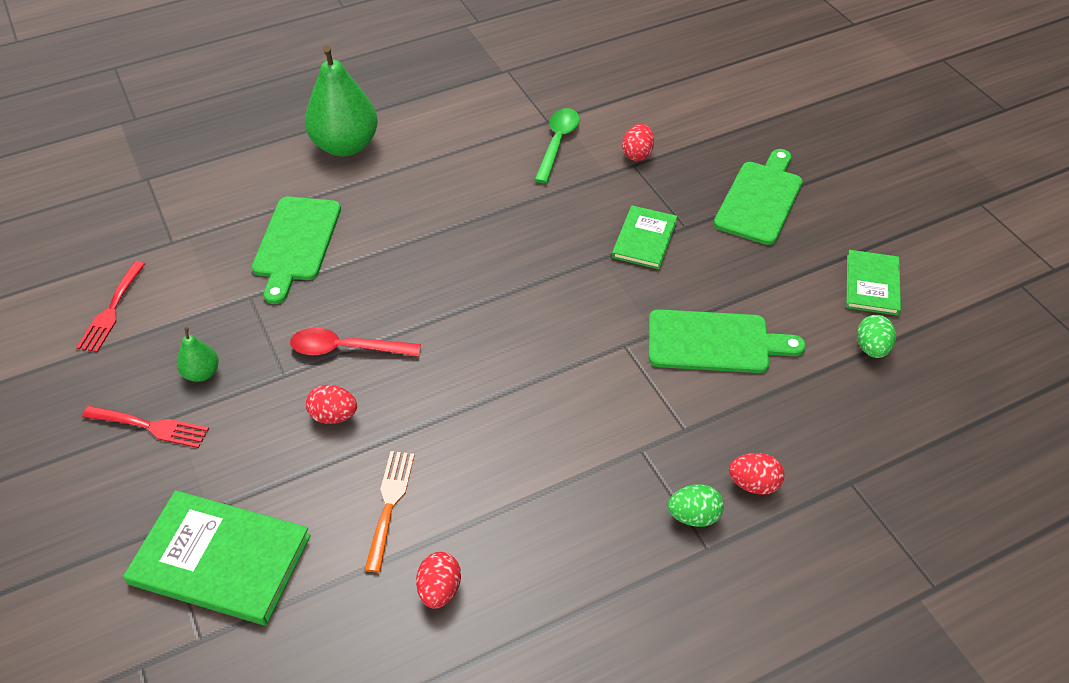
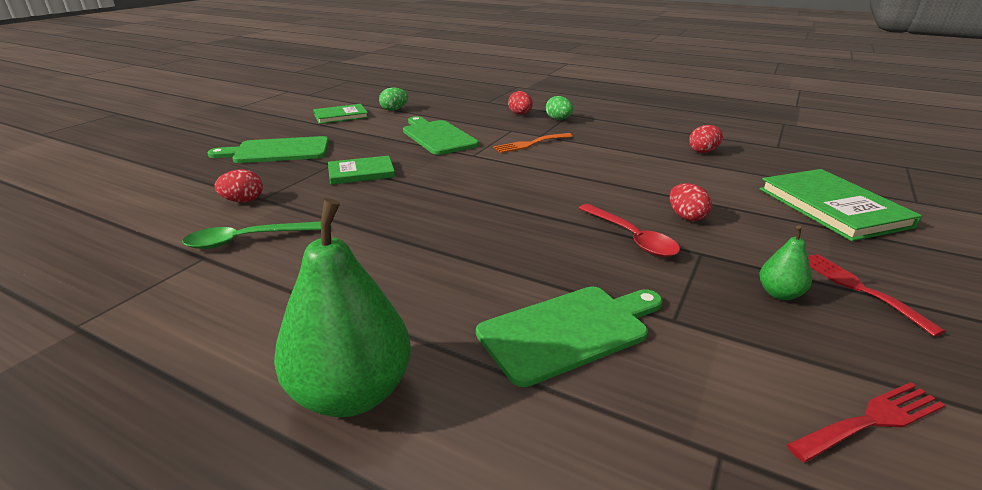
camera: 125 degrees left, 20 degrees down
orange fork [365,451,415,573] -> orange fork moved to [493,133,573,153]

